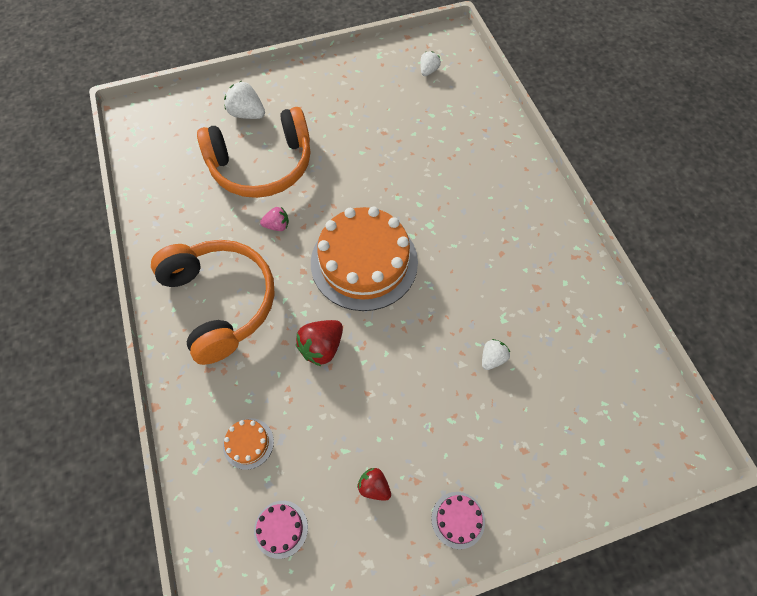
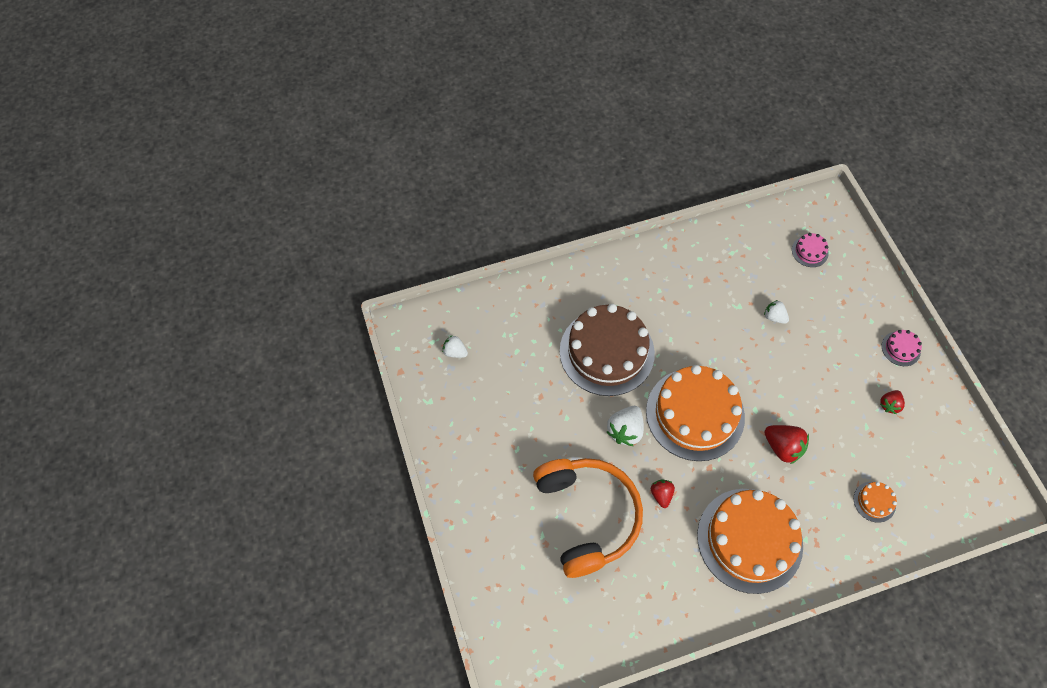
camera: 90 degrees left, 0 degrees up
orange headphones [151,240,275,365] -> orange cake [697,489,803,594]
white strawberry [224,81,265,119] -> white strawberry moved to [607,406,644,446]
pink cake [254,501,308,559] -> pink cake moved to [792,233,829,267]
pink strawberry [260,207,289,231] -> red strawberry [651,479,675,508]
none -> brown cake [560,304,655,396]

